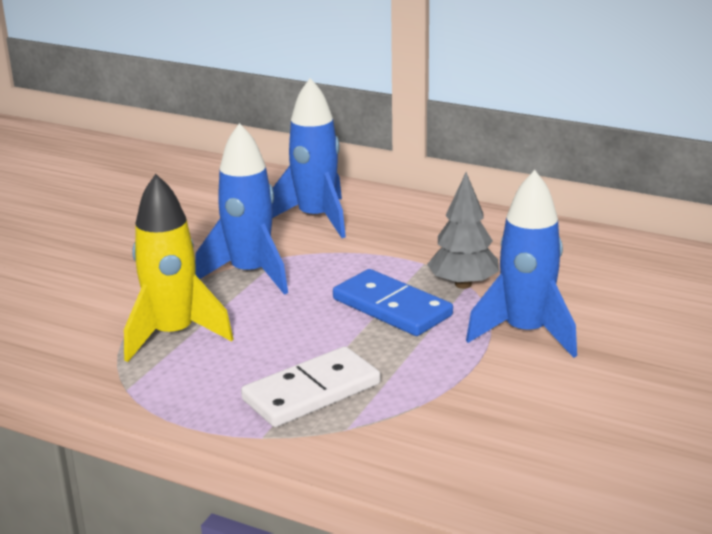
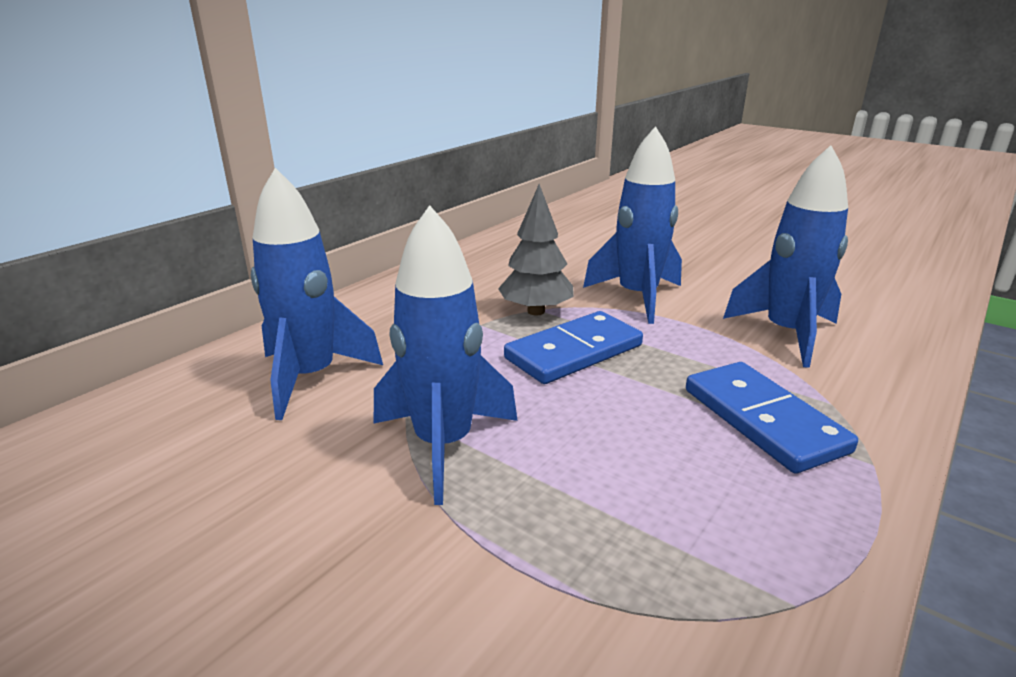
camera: 80 degrees left, 0 degrees up
yellow rocket [124,174,233,362] -> none
white domino [241,346,381,427] -> blue domino [686,362,858,474]
none -> blue rocket [723,145,848,368]

